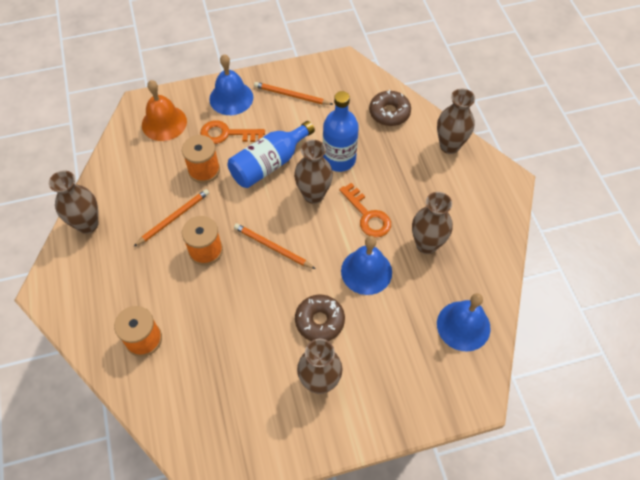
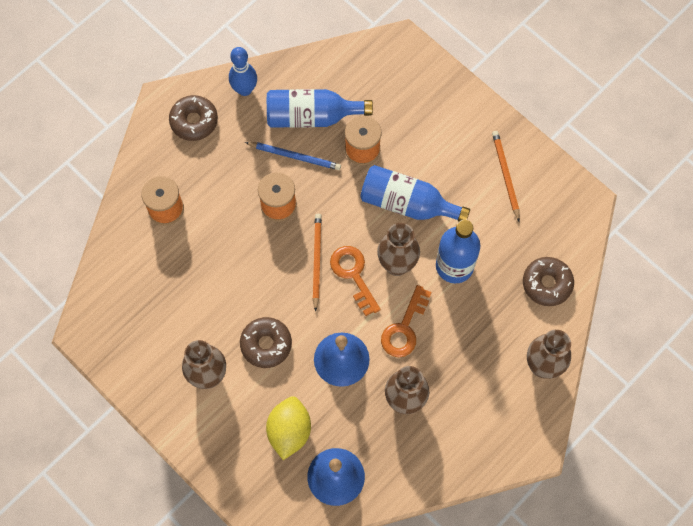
camera: 60 degrees right, 10 degrees up
brown vase [49,171,98,234] -> blue bowling pin [229,47,257,96]
orange pencil [133,189,209,247] -> blue pencil [245,142,341,170]
orange bell [142,80,187,141] -> none
orange key [200,120,265,144] -> orange key moved to [330,246,381,316]
blue bell [209,54,253,115] -> none
none -> brown donut [169,95,218,141]
none -> yellow lemon [266,396,311,460]
none -> blue bottle [267,89,373,128]

